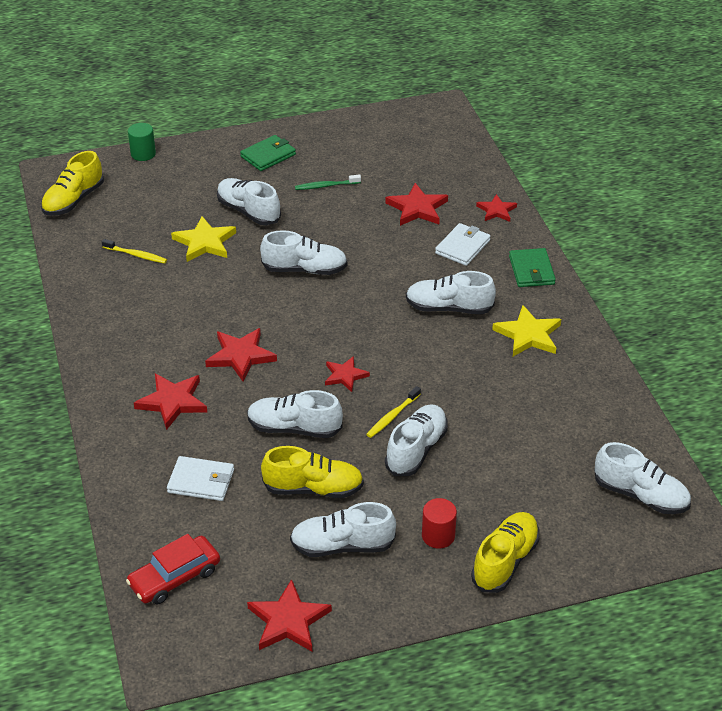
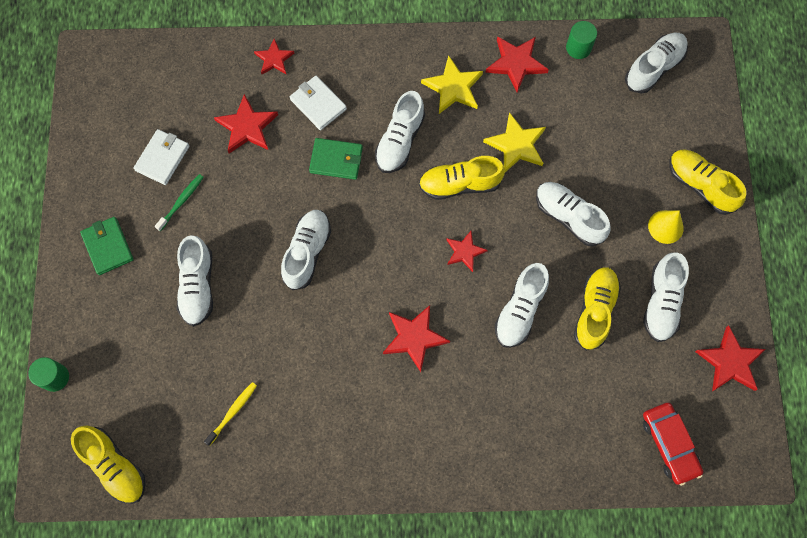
camera: 75 degrees left, 30 degrees up
red star [134,373,207,430] -> red star moved to [485,36,549,92]
white wallet [167,456,234,501] -> white wallet moved to [133,129,189,185]
yellow star [171,216,236,262] -> yellow star moved to [483,112,546,172]
white shoe [217,178,281,225] -> white shoe turned 60 degrees counterclockwise [177,235,213,327]
green toothbrush [295,174,361,190] -> green toothbrush turned 150 degrees counterclockwise [155,174,204,231]
yellow toothbrush [366,386,421,438] -> none
red cylinder [422,498,457,549] -> yellow cone [648,210,684,244]
green wallet [509,248,556,287] -> green wallet moved to [309,138,363,180]
none -> yellow shoe [419,156,505,200]
none -> green cylinder [566,21,597,59]

